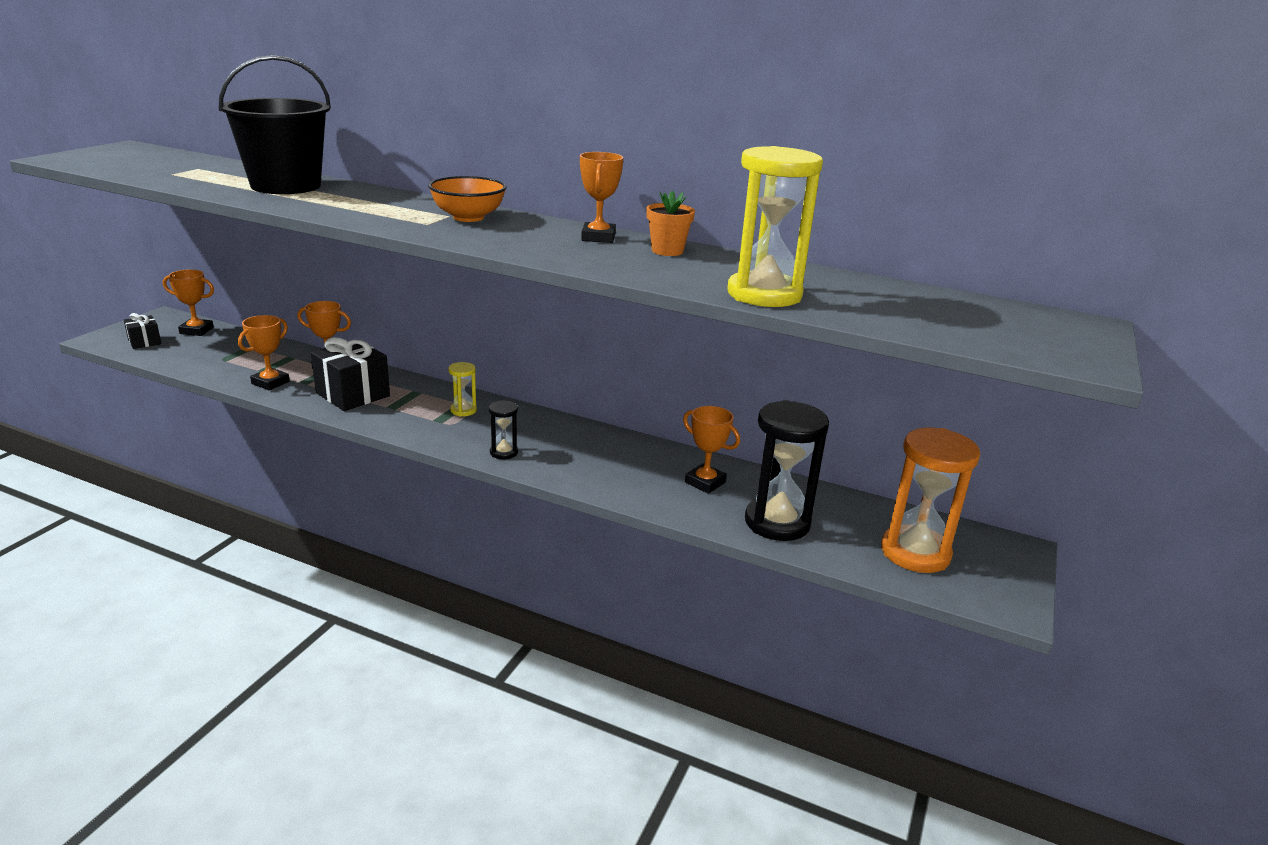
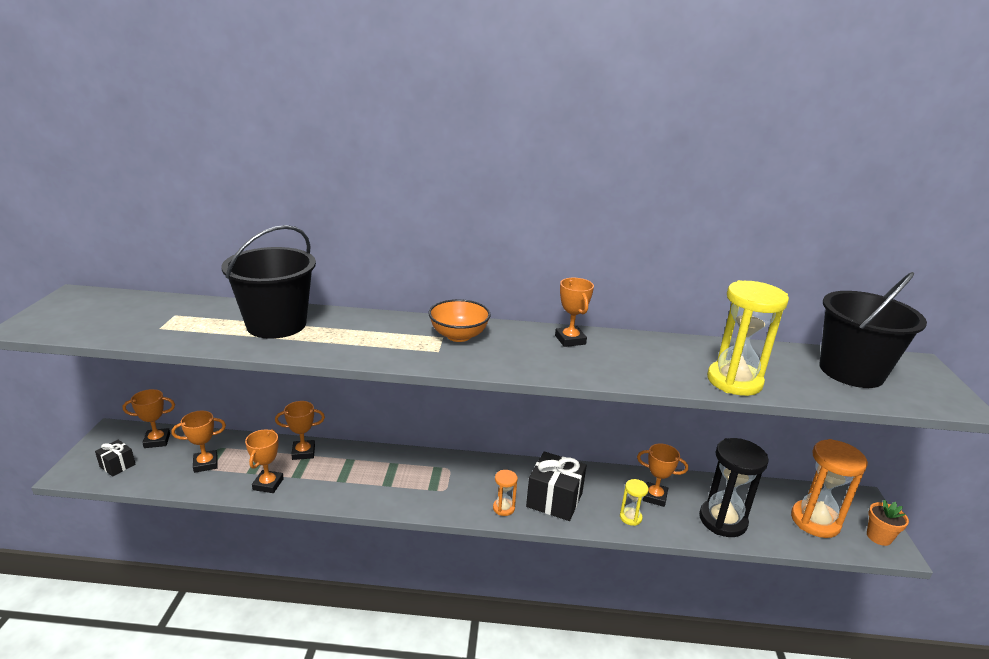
camera: 20 degrees left, 0 degrees up
black gift [311,337,390,411] -> black gift moved to [526,452,587,521]
yellow hourglass [448,362,477,417] -> yellow hourglass moved to [620,479,649,526]
black hourglass [489,400,518,459] -> orange hourglass [493,470,518,516]
orange flower pot [646,191,695,256] -> orange flower pot moved to [867,499,909,546]
none -> orange trophy [172,411,226,473]
none -> black bucket [819,272,927,388]

